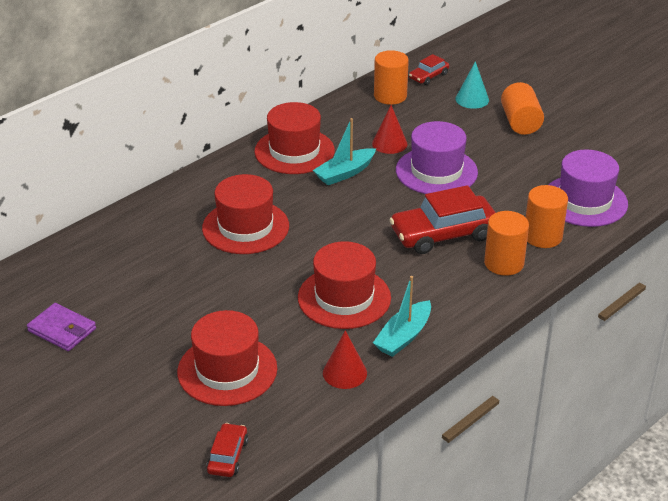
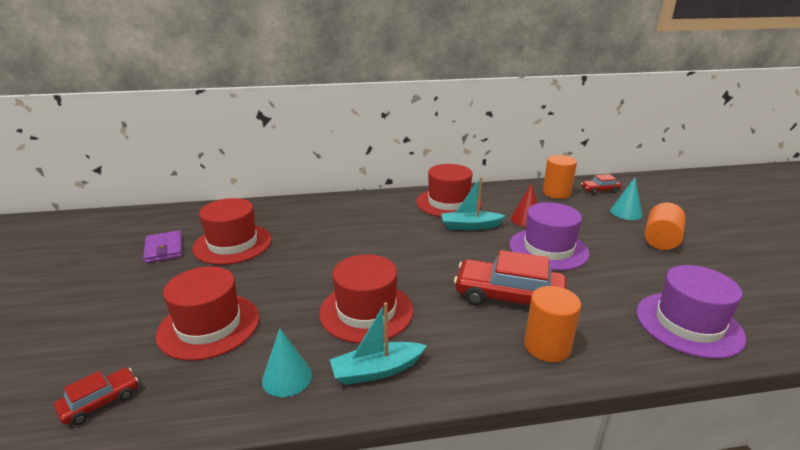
camera: 35 degrees right, 10 degrees down
red hat [202,174,289,254] -> red hat moved to [192,198,272,265]
red cone [323,330,367,389] -> turquoise cone [262,328,312,397]
orange cylinder [526,185,568,248] -> none

